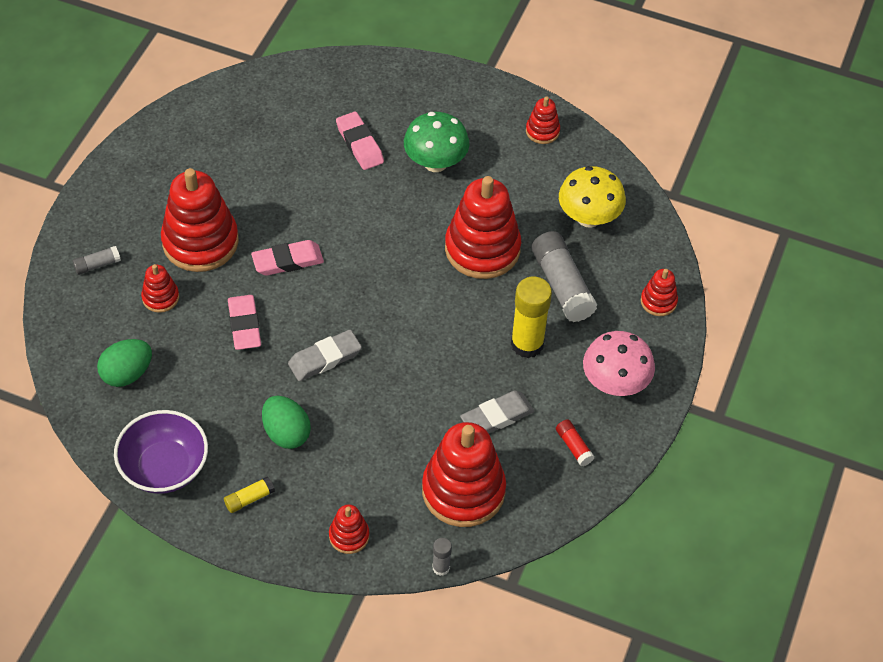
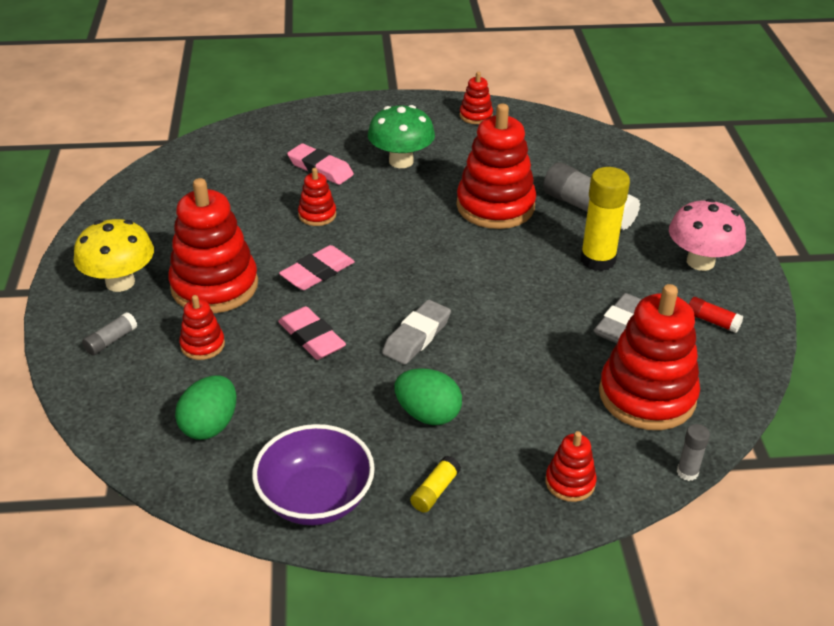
camera: 25 degrees left, 15 degrees down
yellow mushroom [559,166,626,228] -> yellow mushroom moved to [74,219,154,292]
red stacking toy [641,269,678,316] -> red stacking toy moved to [298,168,336,226]

